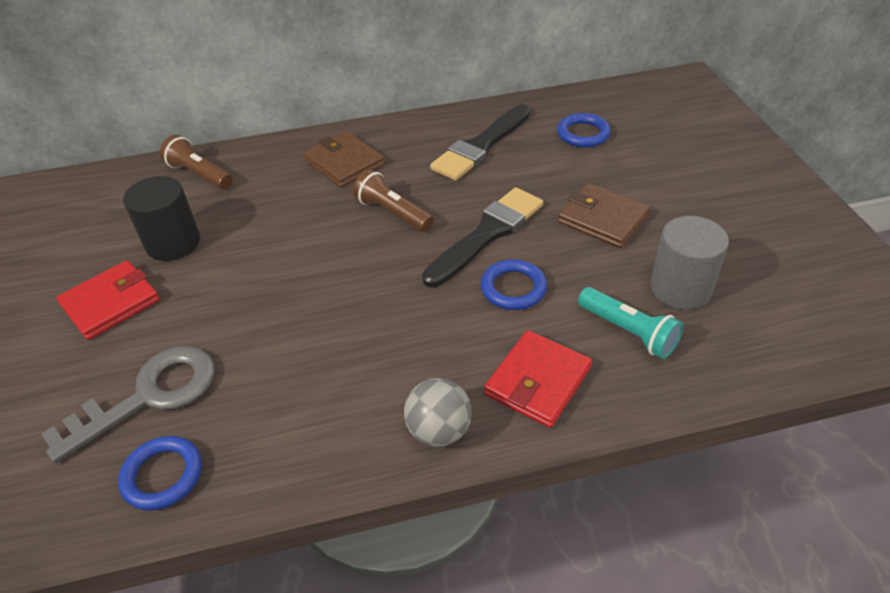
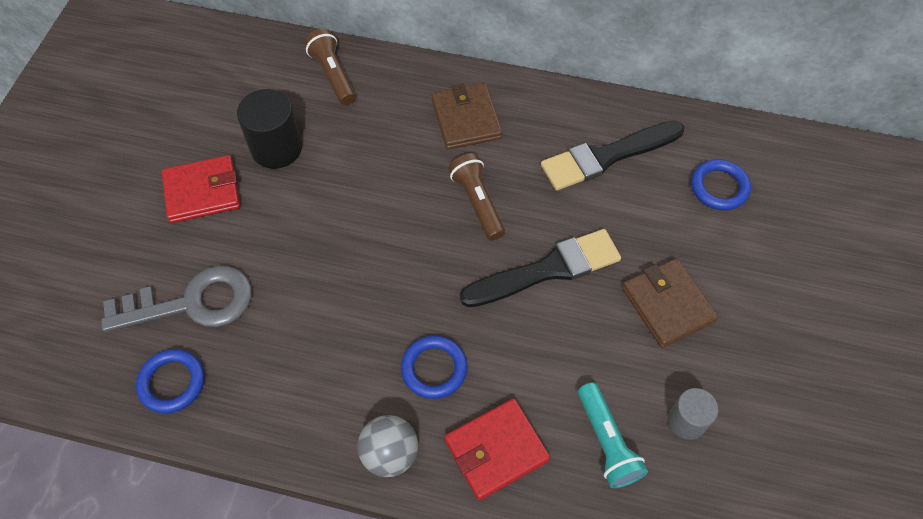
camera: 25 degrees right, 15 degrees up
blue ring [481,259,547,310] -> blue ring moved to [401,335,468,399]
grey cylinder [650,216,729,310] -> grey cylinder [668,388,718,440], size x0.62

